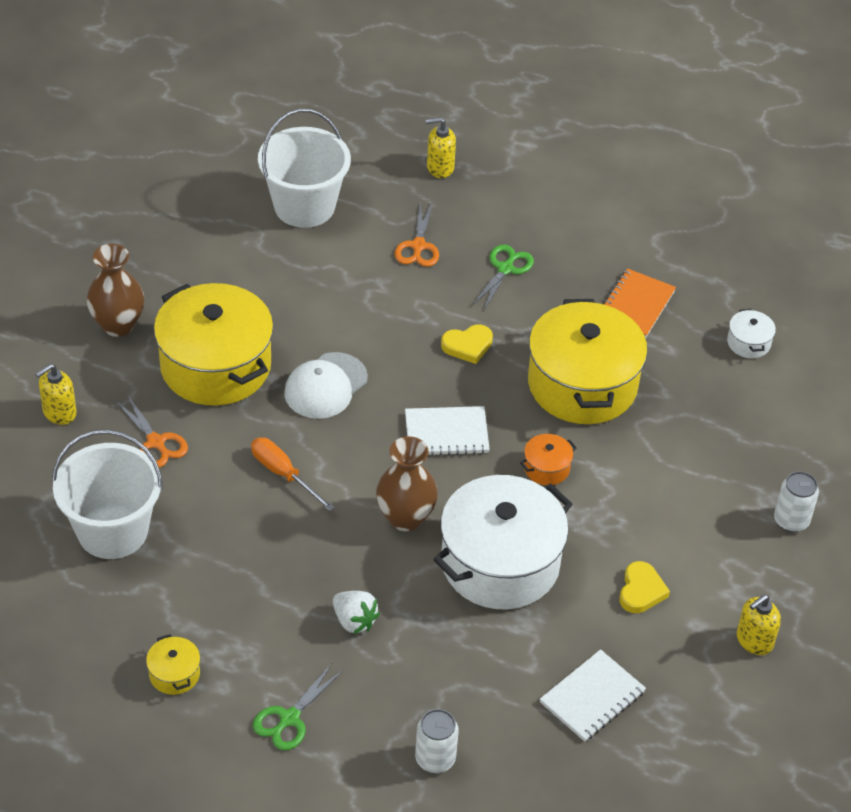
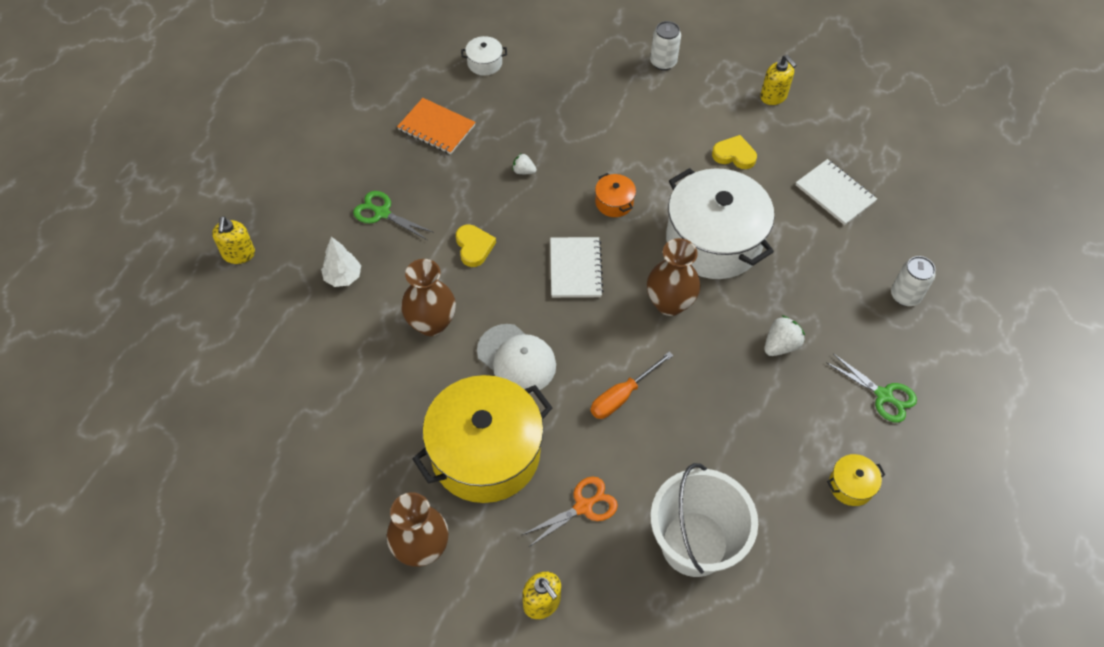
camera: 85 degrees left, 10 degrees up
white bucket [258,109,351,228] -> none
orange scissors [395,201,439,267] -> white tree [321,237,361,287]
yellow pot [528,299,648,424] -> white strawberry [512,153,537,174]
none -> brown vase [401,259,456,336]

